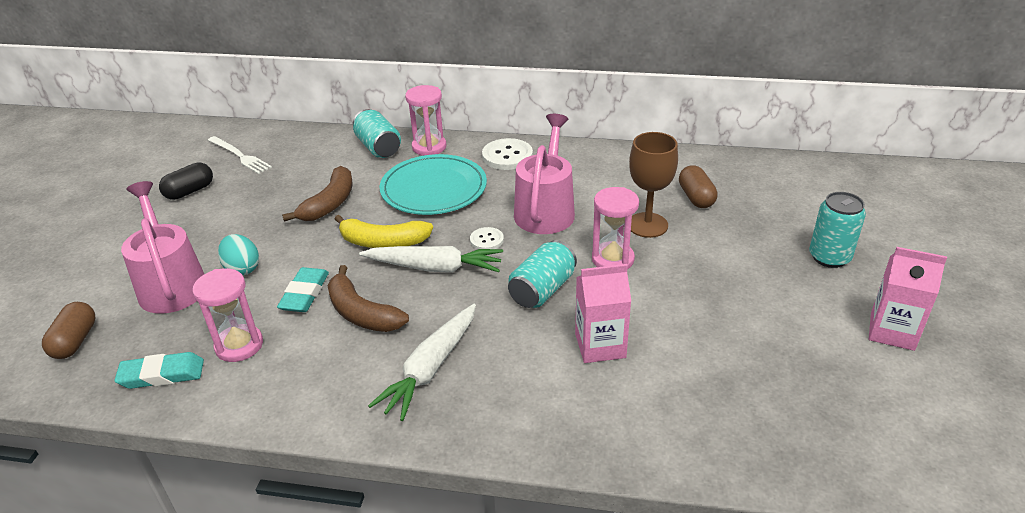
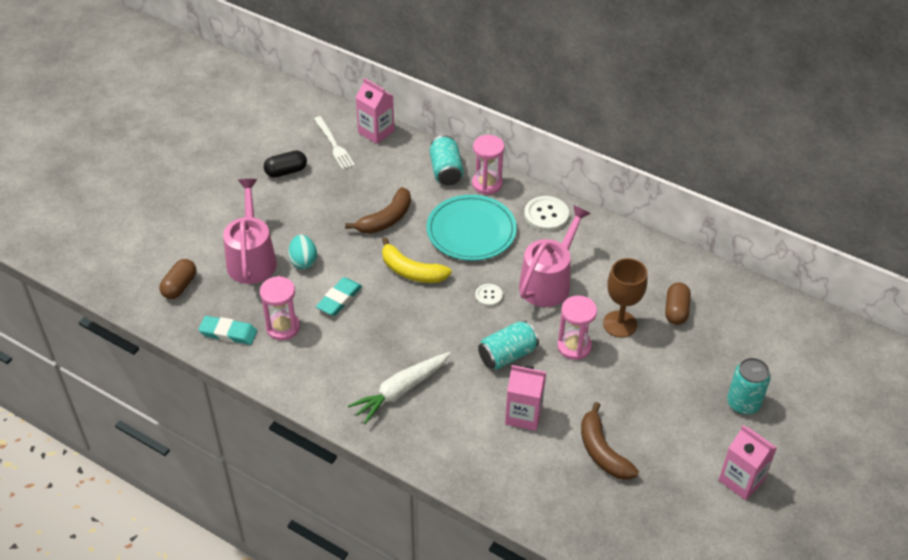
camera: 20 degrees right, 10 degrees up
brown banana [327,265,409,332] -> brown banana moved to [581,402,639,480]
white carrot [359,246,503,273] -> none
none -> pink carton [356,78,394,144]

